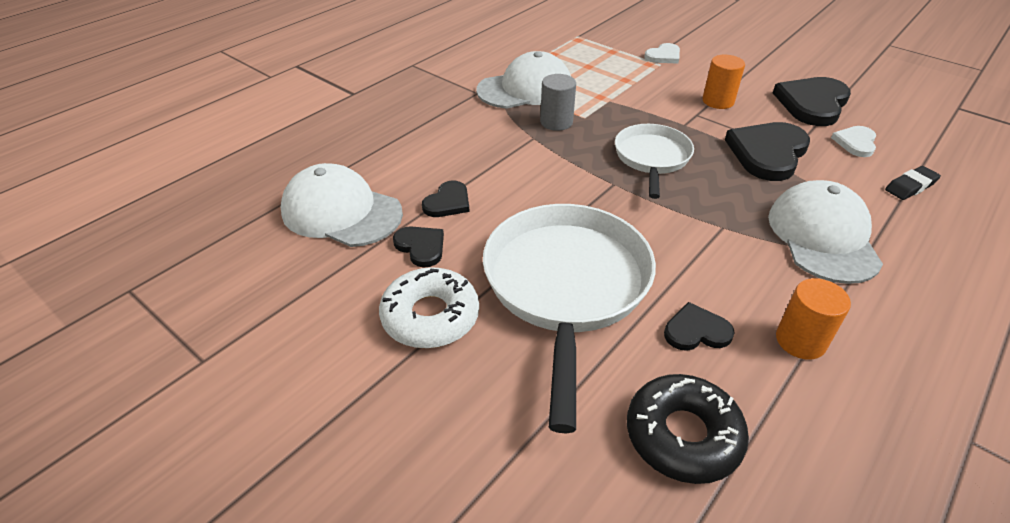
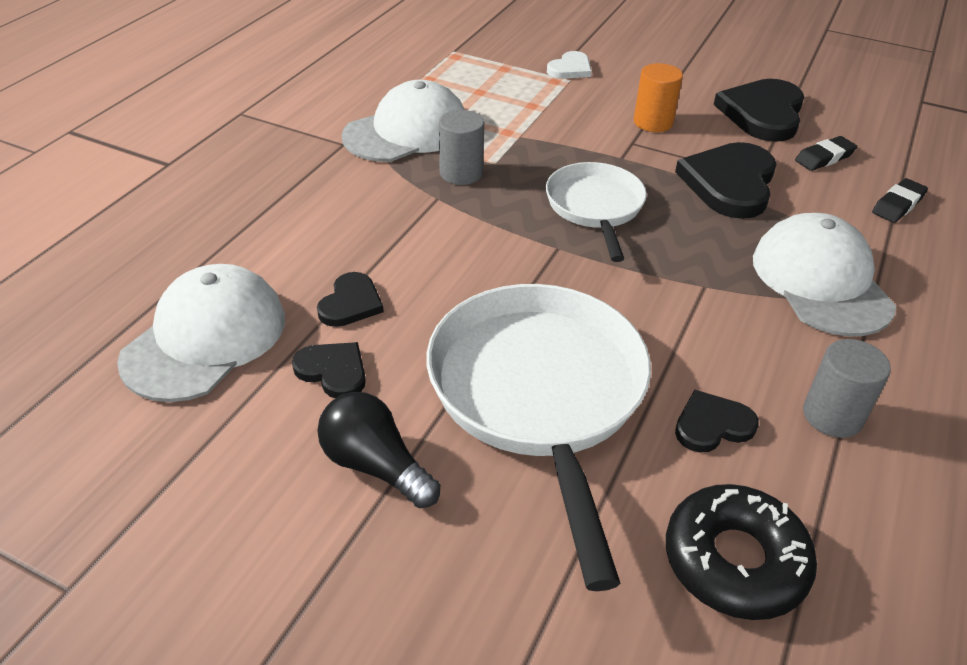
camera: 15 degrees left, 0 degrees up
white cap [281,163,403,247] -> white cap turned 105 degrees clockwise [117,264,285,402]
white donut [379,267,479,348] -> black light bulb [317,392,440,508]
orange cylinder [776,278,851,360] -> grey cylinder [803,339,891,438]
white heart [831,126,876,157] -> black eraser [795,136,857,171]

